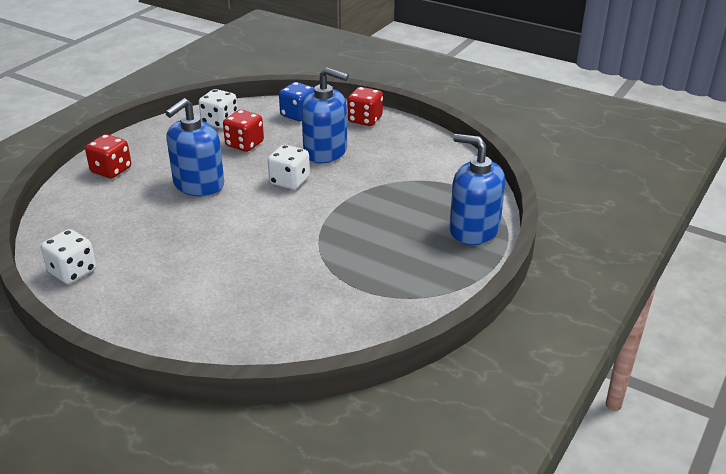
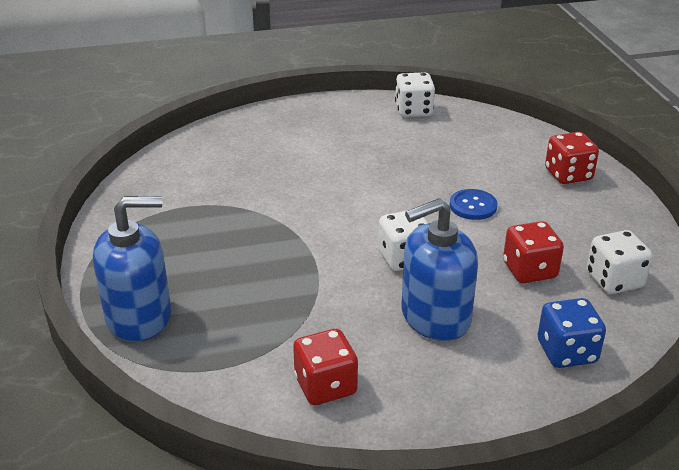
camera: 135 degrees right, 0 degrees up
blue soap dispenser [165,98,224,196] -> blue button [449,189,497,220]
red dice [347,87,383,126] -> red dice moved to [293,329,358,405]

